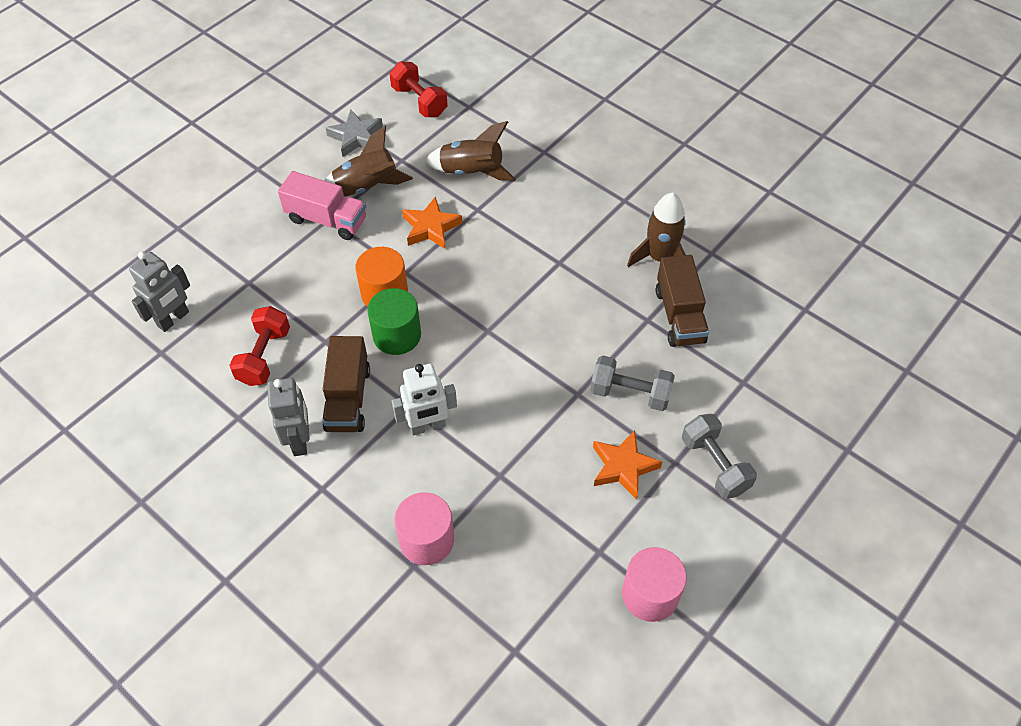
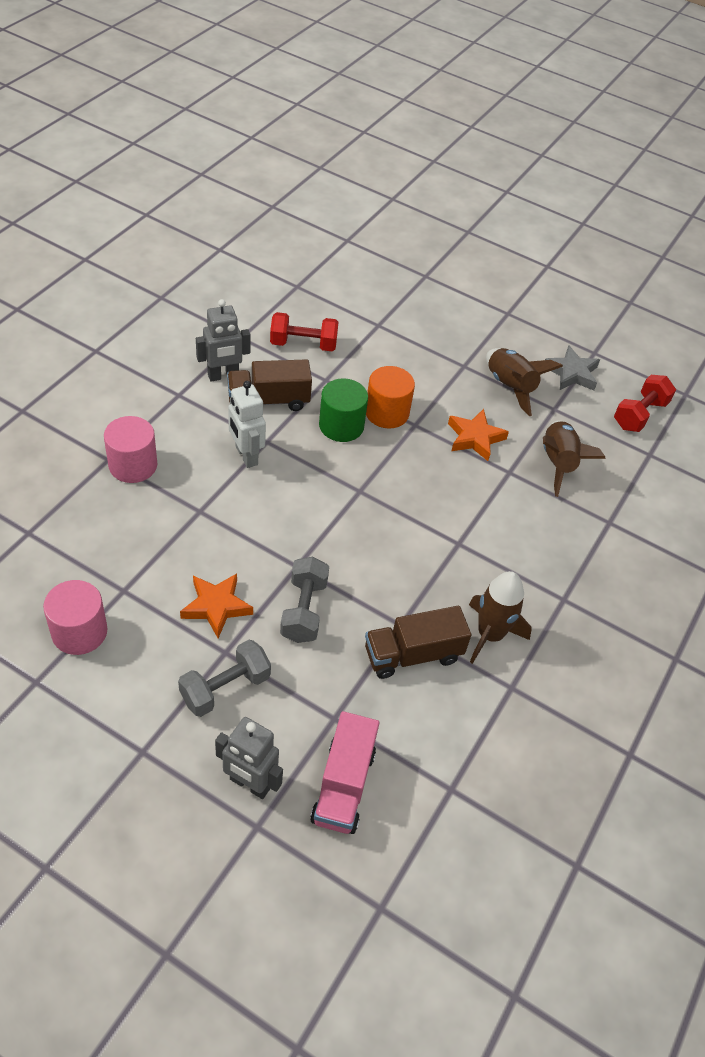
camera: 75 degrees right, 5 degrees down
grey robot [129,251,190,332] -> grey robot moved to [215,717,283,799]
pink truck [278,171,366,240] -> pink truck moved to [310,711,379,834]

